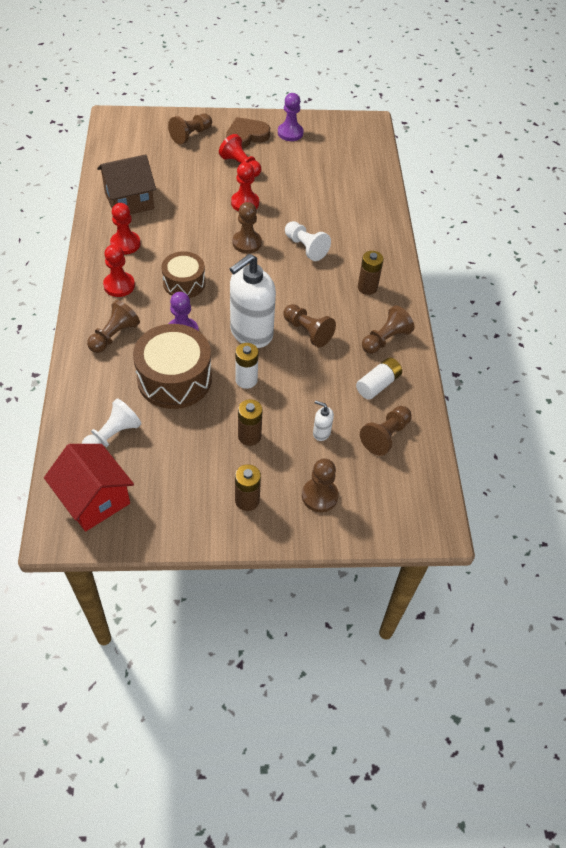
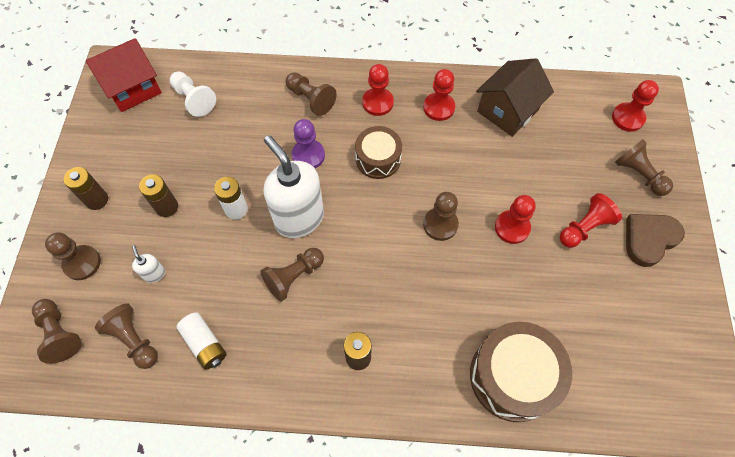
camera: 100 degrees right, 10 degrees up
brown house [97,154,156,215] -> brown house turned 60 degrees clockwise [476,58,554,137]
brown drum [133,324,212,409] -> brown drum moved to [470,322,572,422]
brown heart [226,117,270,148] -> brown heart turned 105 degrees counterclockwise [626,214,685,267]
purple pawn [278,93,303,141] -> none
white pawn [285,221,331,261] -> none
white soap dispenser [313,400,334,441] -> white soap dispenser turned 60 degrees counterclockwise [132,245,165,283]
brown pawn [362,305,415,354] -> brown pawn moved to [32,299,82,364]
none -> red pawn [612,80,659,132]

